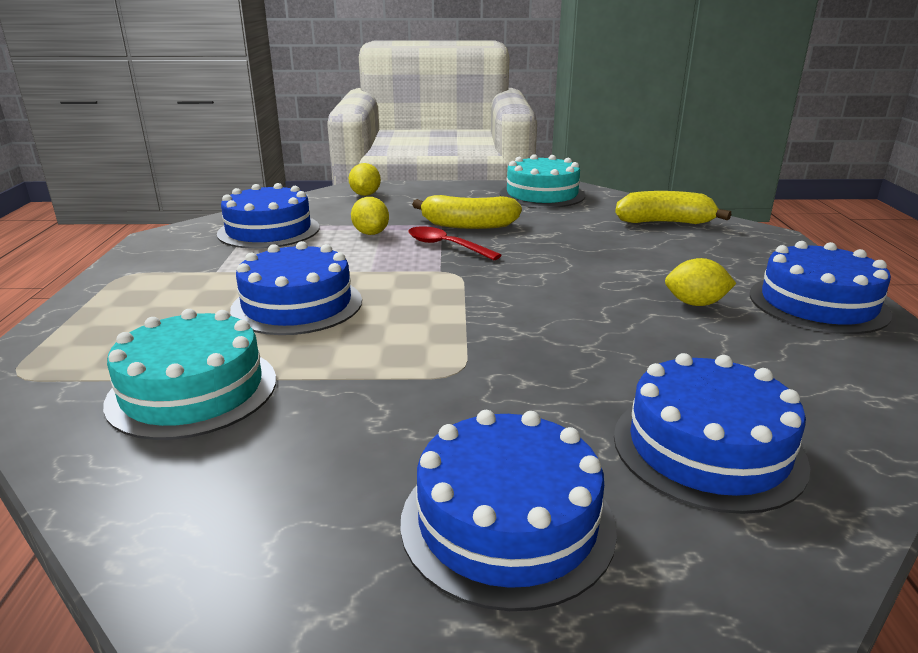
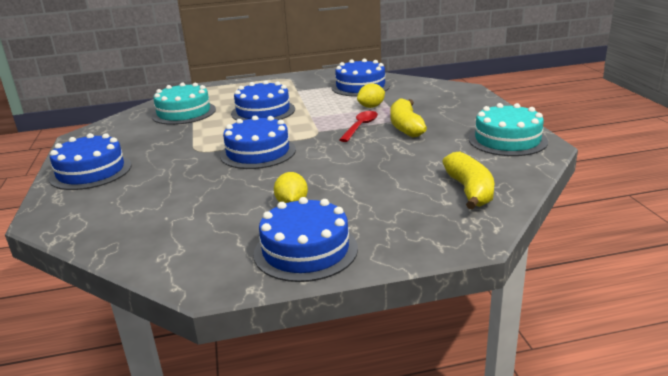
camera: 80 degrees right, 0 degrees up
yellow lemon [349,163,381,196] -> none
blue cake [614,353,810,514] -> blue cake moved to [220,116,296,169]

